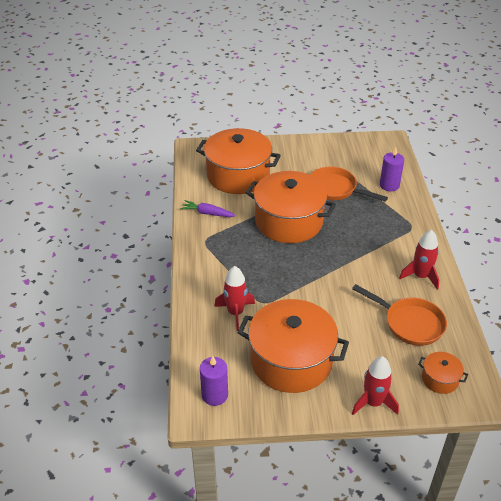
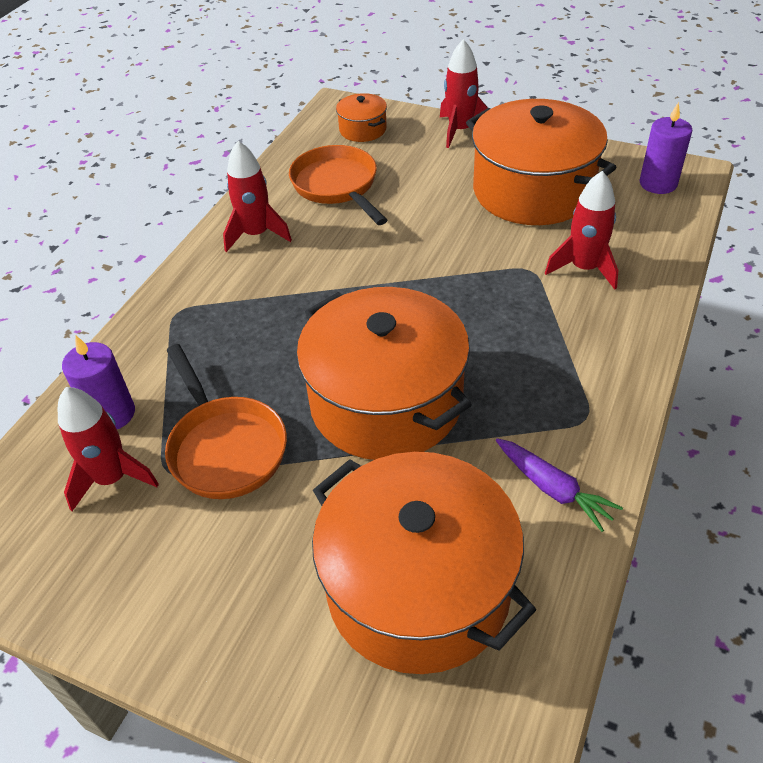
camera: 150 degrees left, 5 degrees up
none -> red rocket [58,387,159,511]

